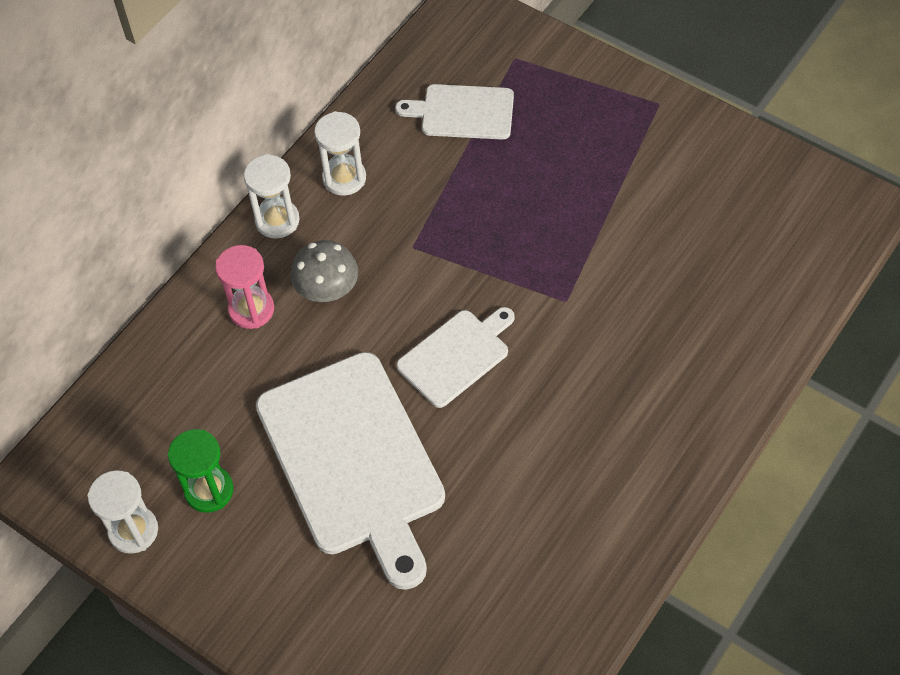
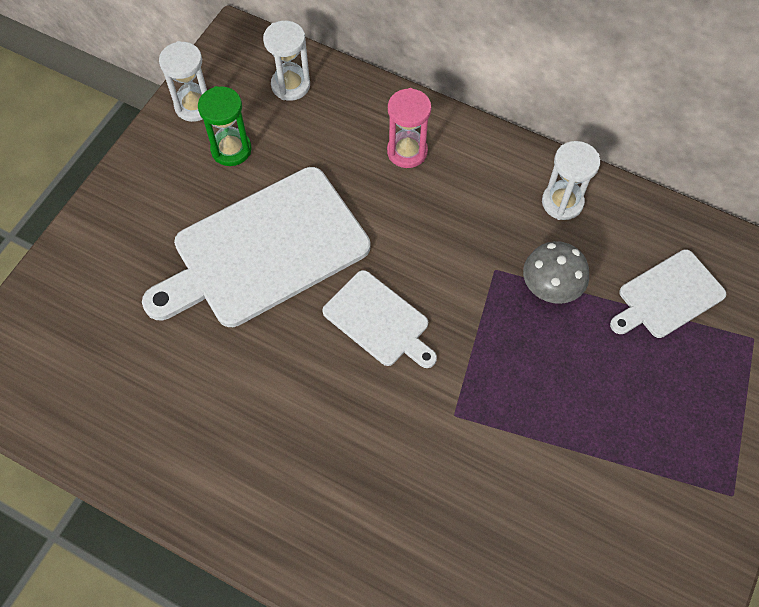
camera: 80 degrees right, 5 degrees up
white hourglass [244,154,299,239] -> white hourglass moved to [263,21,310,101]
grey mushroom [291,240,358,302] -> grey mushroom moved to [523,241,589,304]
white cutting board [395,84,514,139] -> white cutting board turned 120 degrees counterclockwise [610,249,726,338]

